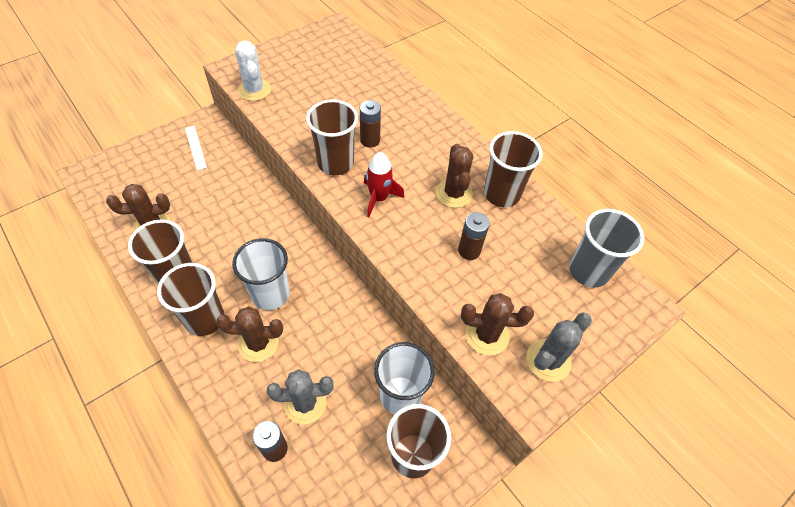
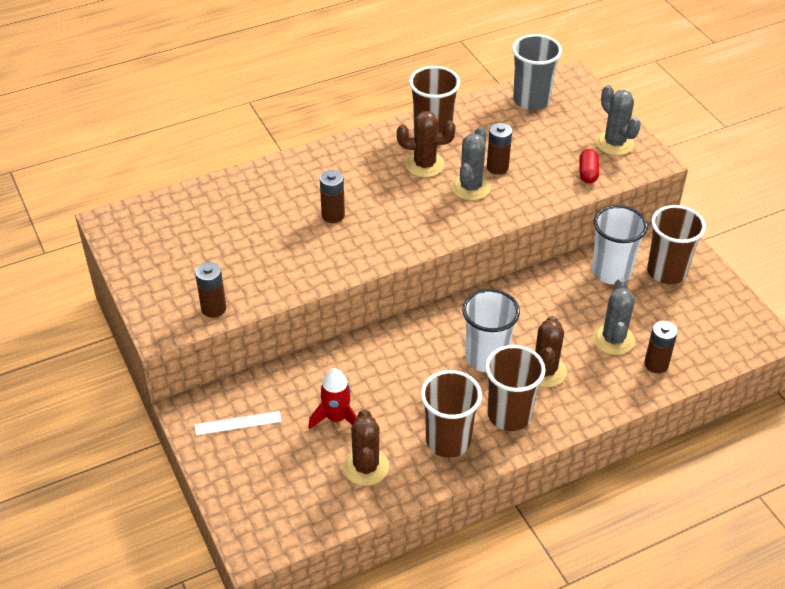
camera: 75 degrees left, 10 degrees down
white cactus [235,41,271,101] -> brown battery [195,262,226,318]
brown cup [306,99,358,175] -> none
red rocket [364,152,405,217] -> red rocket moved to [308,368,357,430]
brown cactus [461,293,534,355] -> red capsule [579,149,599,183]
none -> grey cactus [451,127,491,201]

